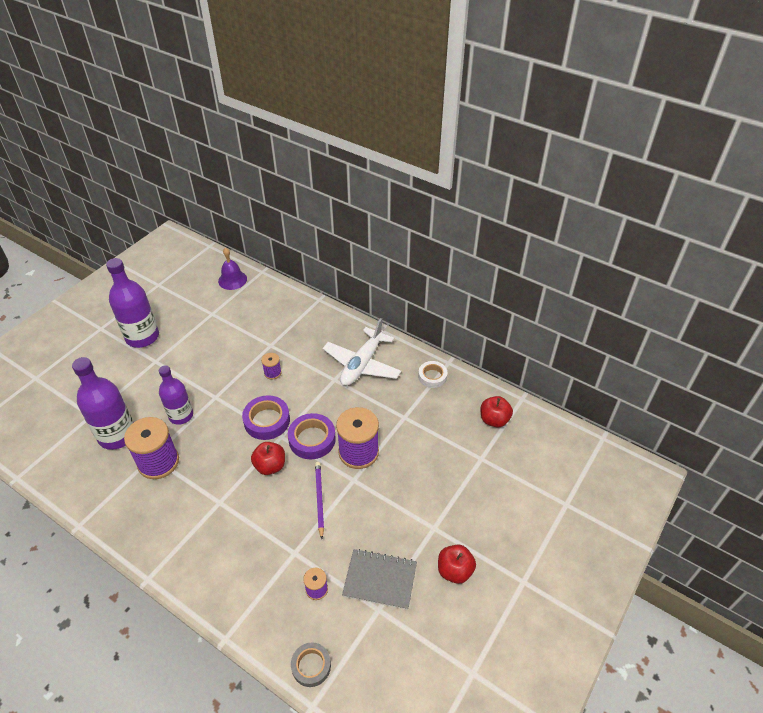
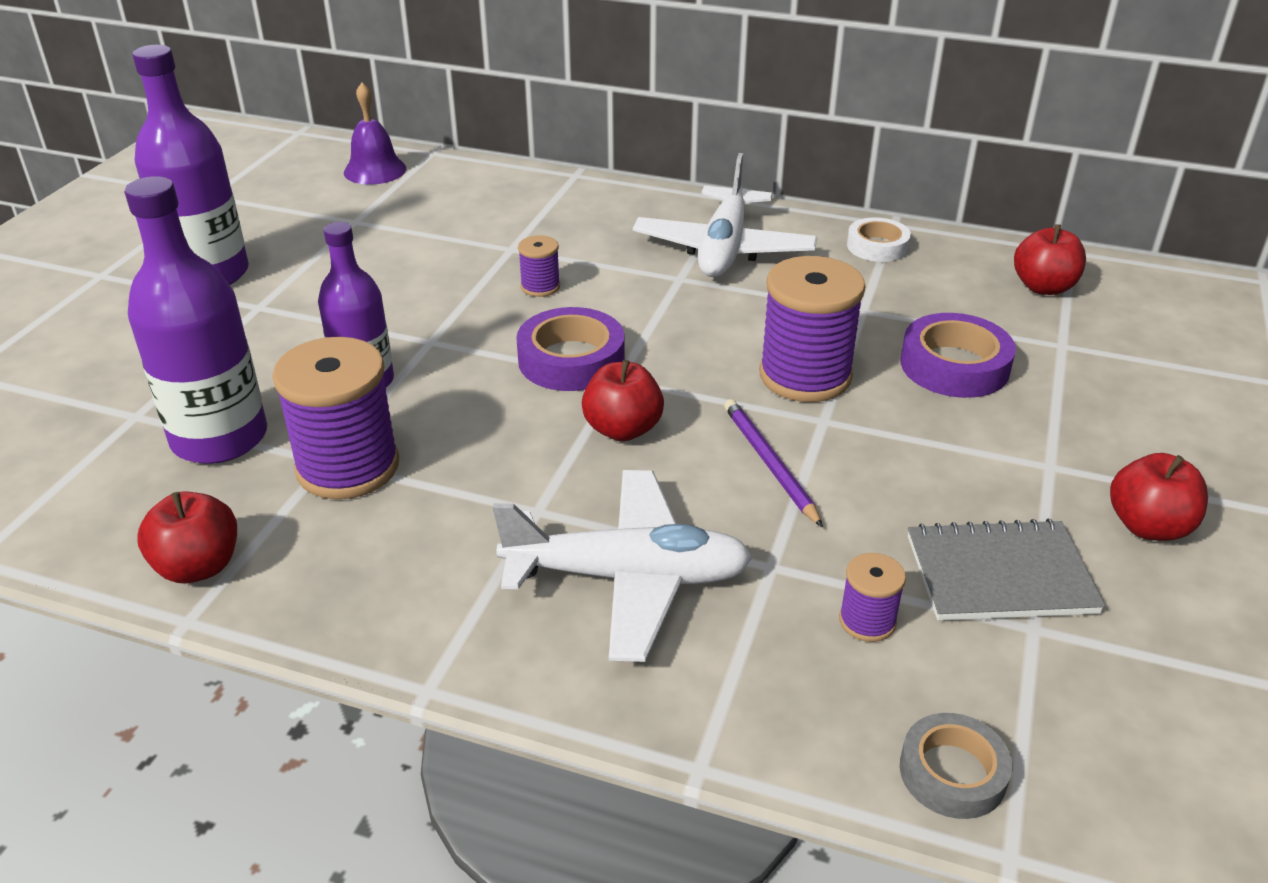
camera: 15 degrees left, 10 degrees down
purple tape [288,413,336,459] -> purple tape moved to [900,313,1016,398]
none -> red apple [137,491,237,583]
none -> white plane [493,470,753,662]

